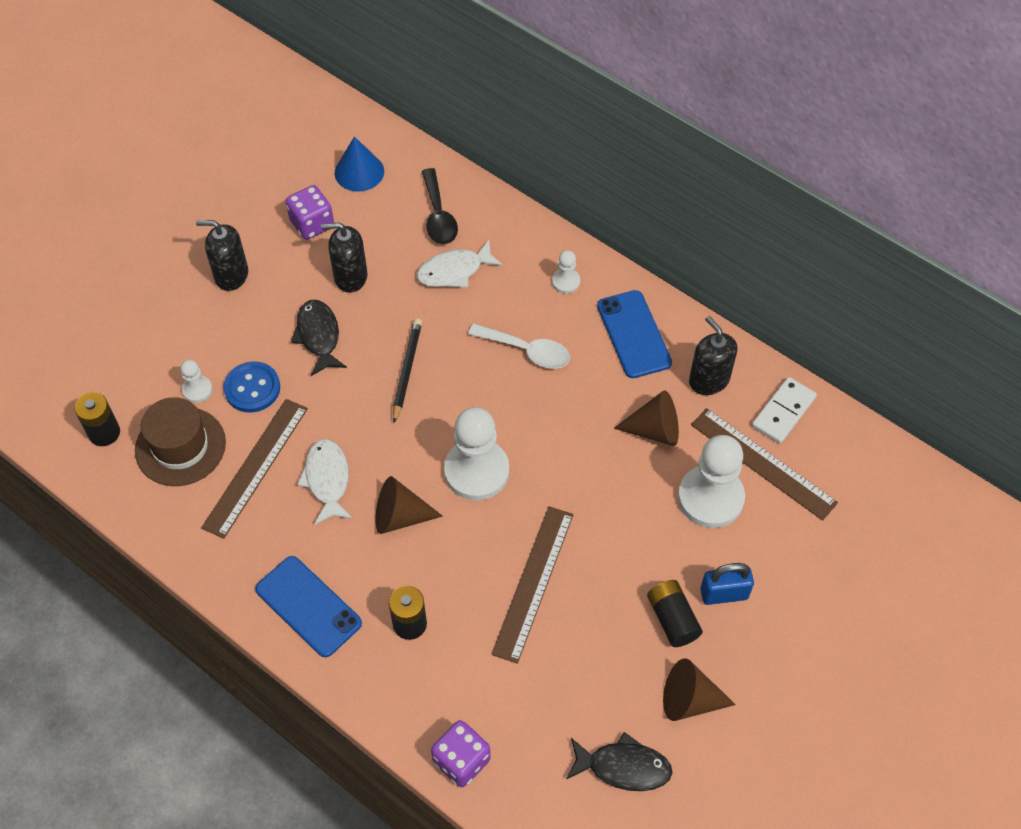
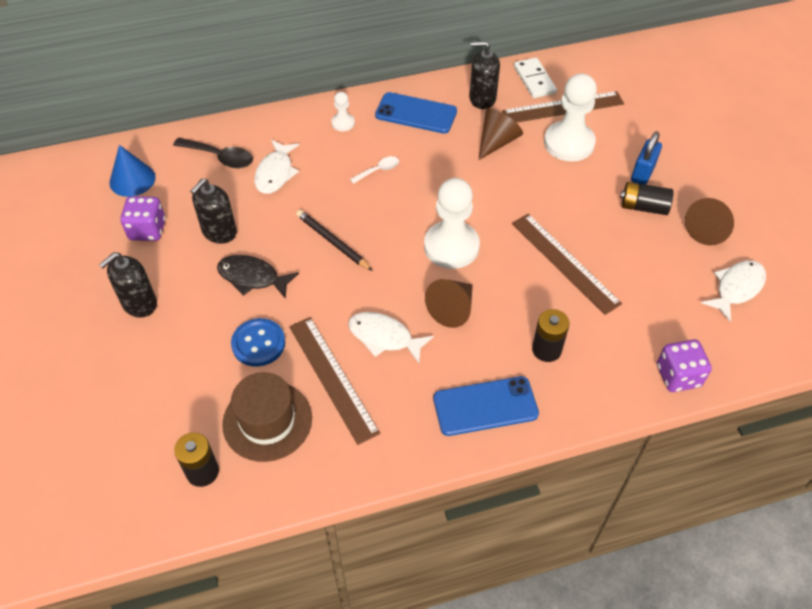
camera: 55 degrees left, 5 degrees down
white pawn [180,360,212,403] -> none
white spoon [468,323,570,369] -> white spoon [350,156,399,184], size x0.61
black fish [566,732,673,791] -> white fish [701,260,766,322]

